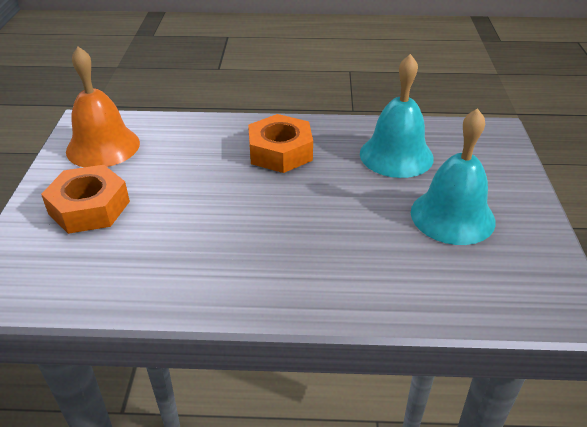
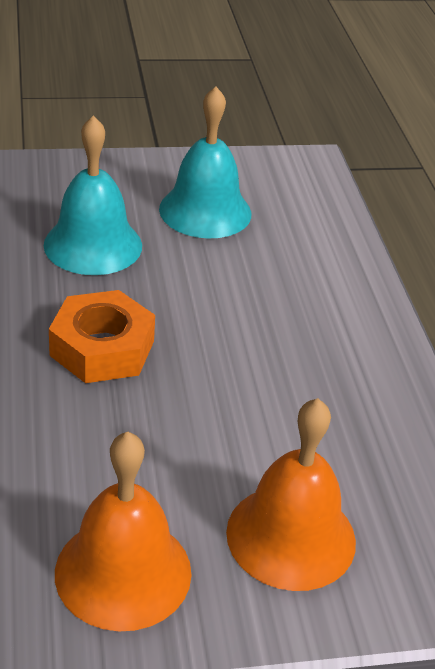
camera: 105 degrees left, 0 degrees up
orange nut [41,165,130,234] -> orange bell [226,398,356,591]

